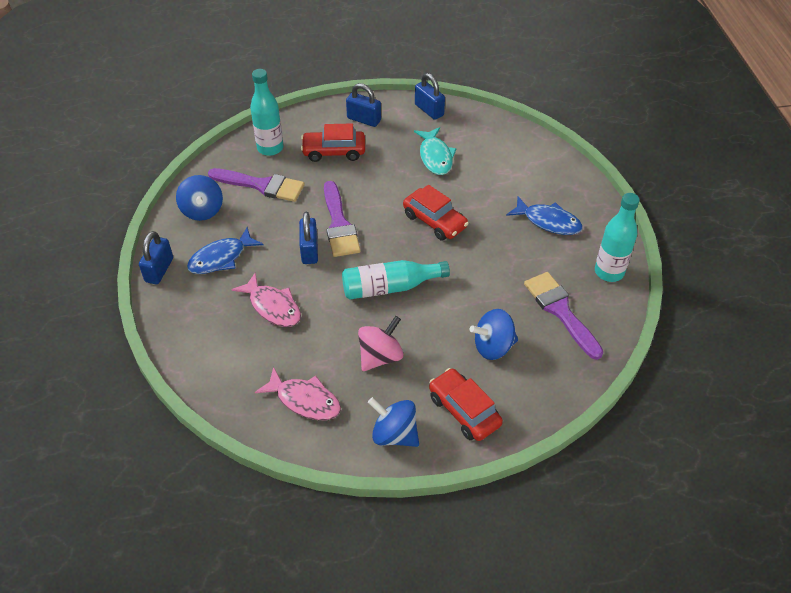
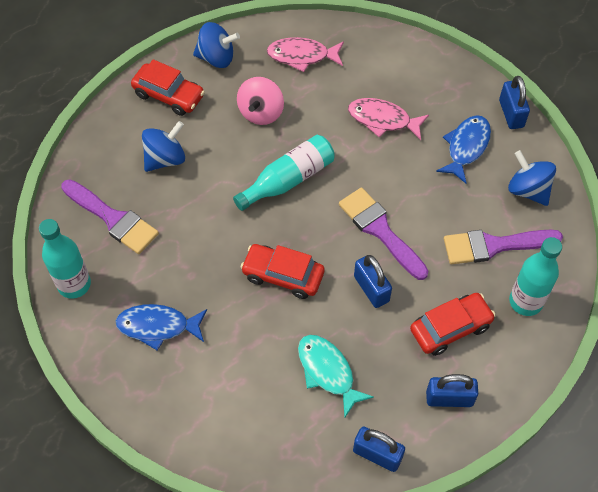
camera: 155 degrees right, 10 degrees up
blue padlock [299,212,318,264] -> blue padlock moved to [354,255,392,308]

